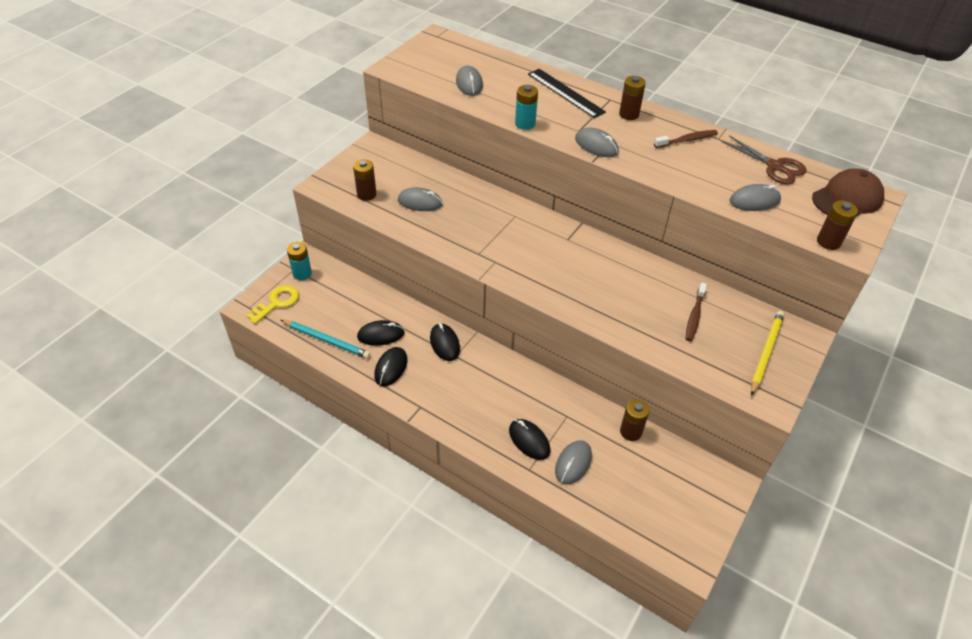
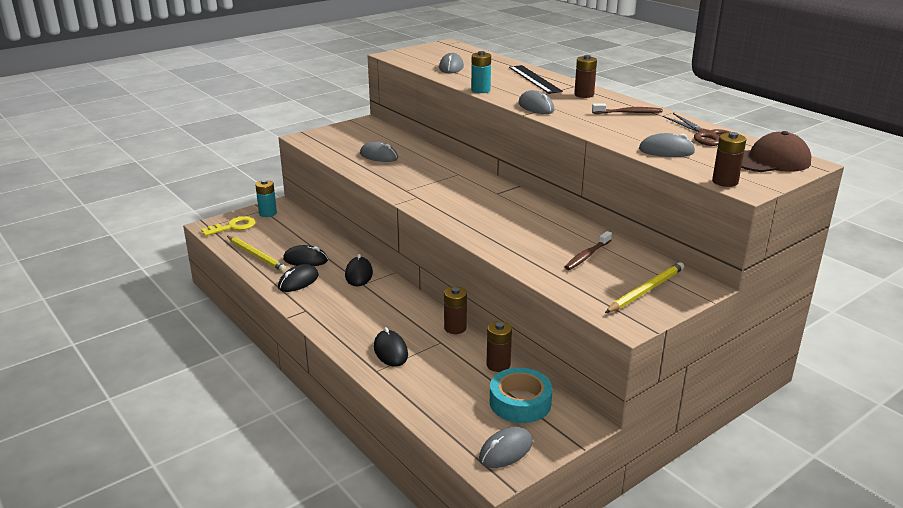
camera: 20 degrees right, 20 degrees down
turquoise pencil [281,320,371,358] -> yellow pencil [227,236,287,272]
brown battery [353,159,377,201] -> brown battery moved to [444,287,467,334]
grey mouse [555,440,592,485] -> grey mouse moved to [479,427,533,468]
none -> turquoise tape [490,368,553,423]

